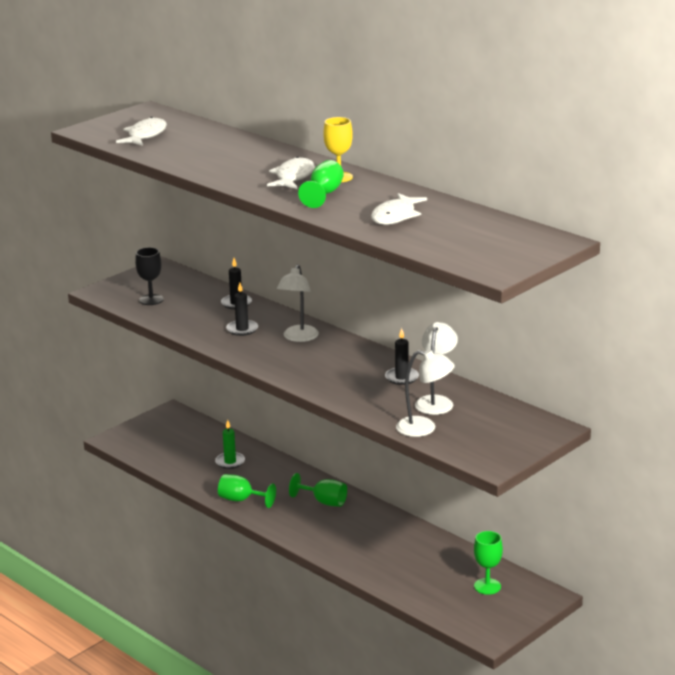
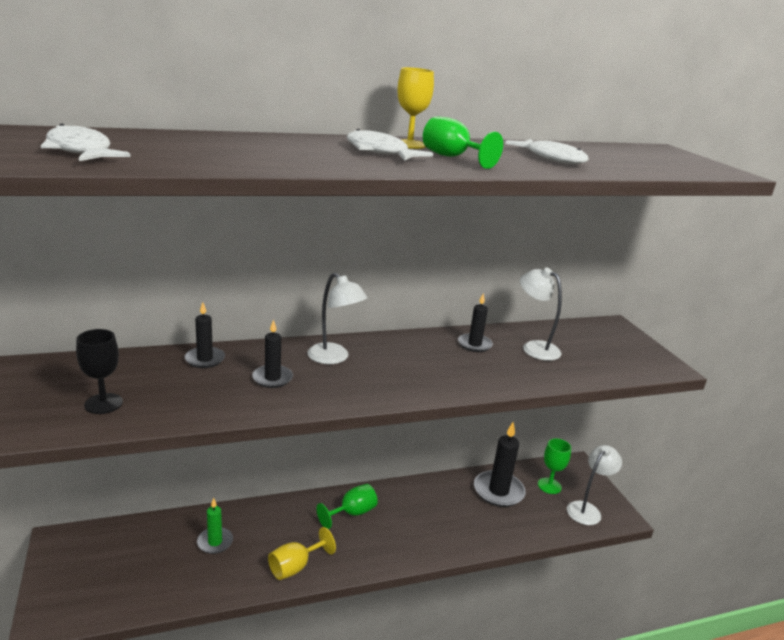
camera: 65 degrees left, 0 degrees up
green goblet [218,474,276,508] -> yellow goblet [268,527,336,580]
white lamp [396,349,455,437] -> white lamp moved to [567,445,622,525]
none -> black candle [474,422,526,507]

